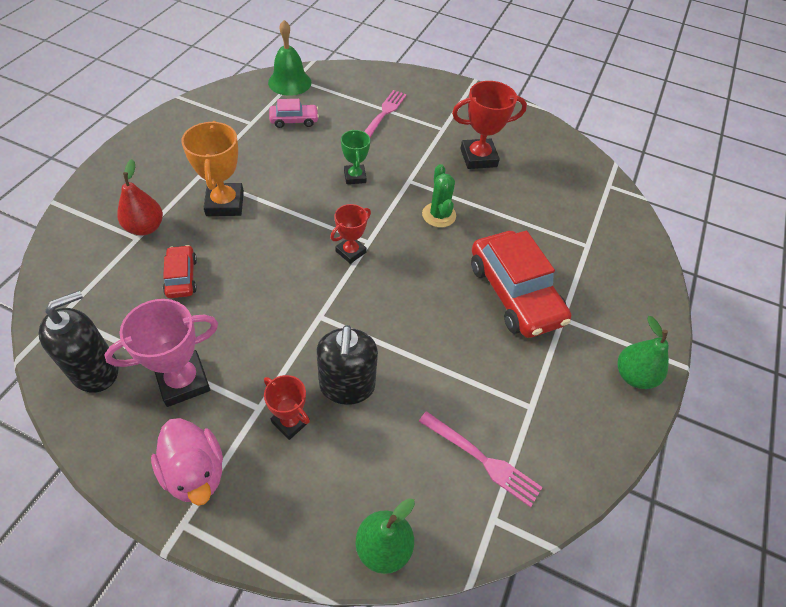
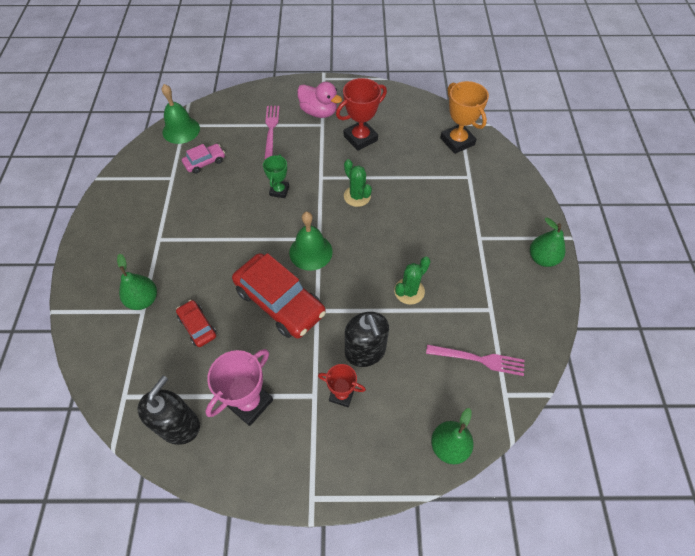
camera: 20 degrees left, 5 degrees up
red pear [117,159,163,236] -> green pear [117,254,157,310]
pink duck [151,418,223,506] -> pink duck moved to [297,82,342,118]
orange trophy [181,121,244,216] -> orange trophy moved to [440,81,489,154]
red trophy [330,204,371,264] -> green bell [289,212,333,271]
green trophy [341,129,370,184] -> green trophy turned 45 degrees clockwise [263,154,289,198]
red car [471,231,571,338] -> red car moved to [232,253,326,339]
none -> green cactus [394,257,431,305]

